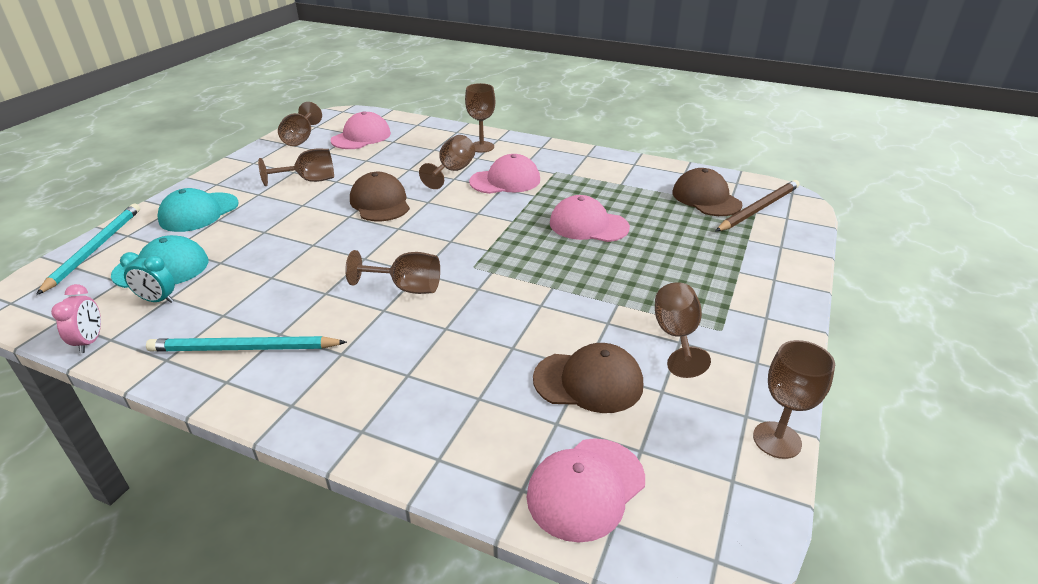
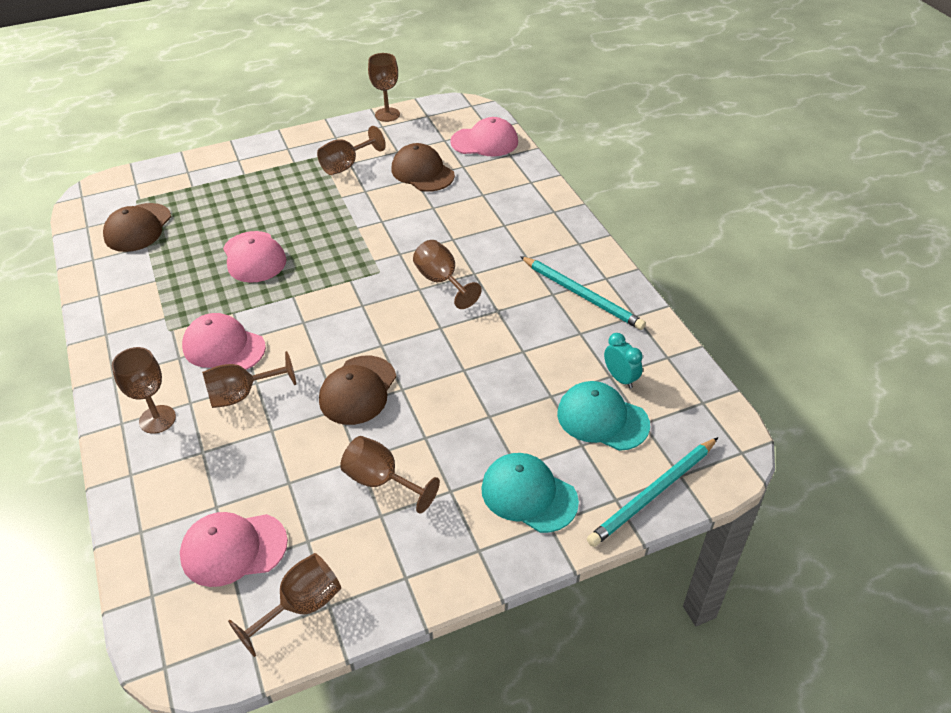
camera: 135 degrees left, 10 degrees up
pink clock [51,284,101,353] -> none
turquoise cap [157,188,238,232] -> turquoise cap turned 135 degrees counterclockwise [481,453,579,533]
brown pencil [715,180,800,232] -> none

